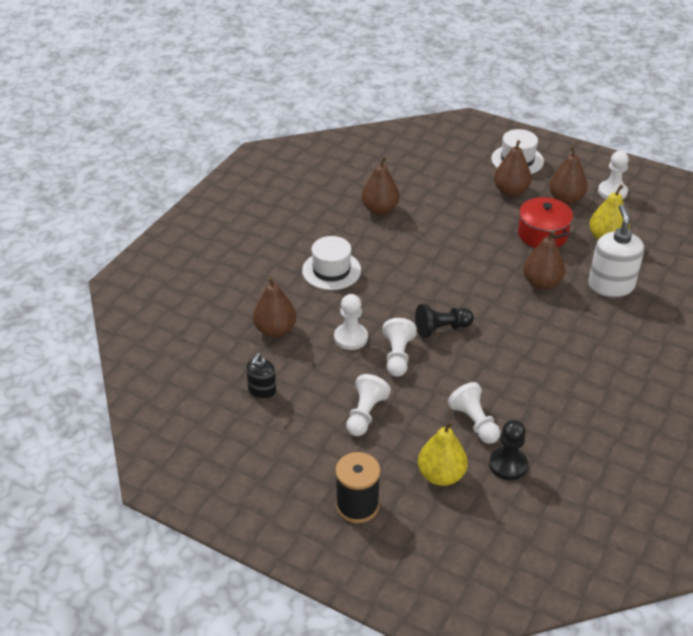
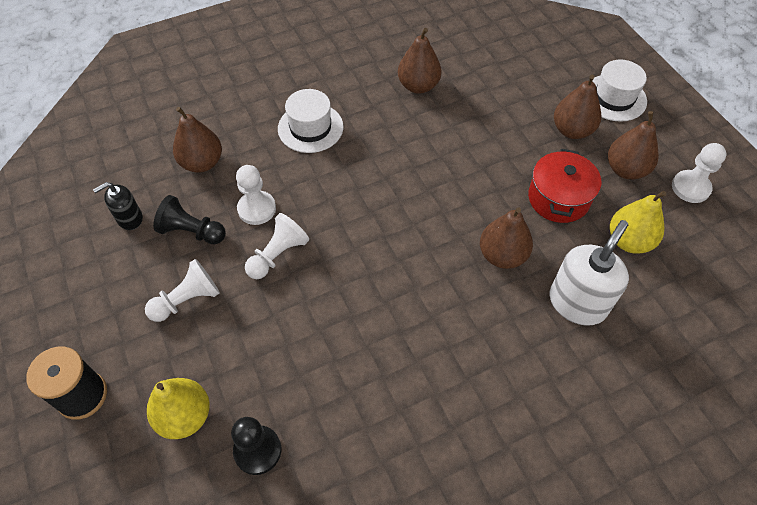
camera: 35 degrees right, 15 degrees up
black pawn [415,304,474,338] -> black pawn moved to [153,195,226,245]
white pawn [447,382,500,444] -> none

